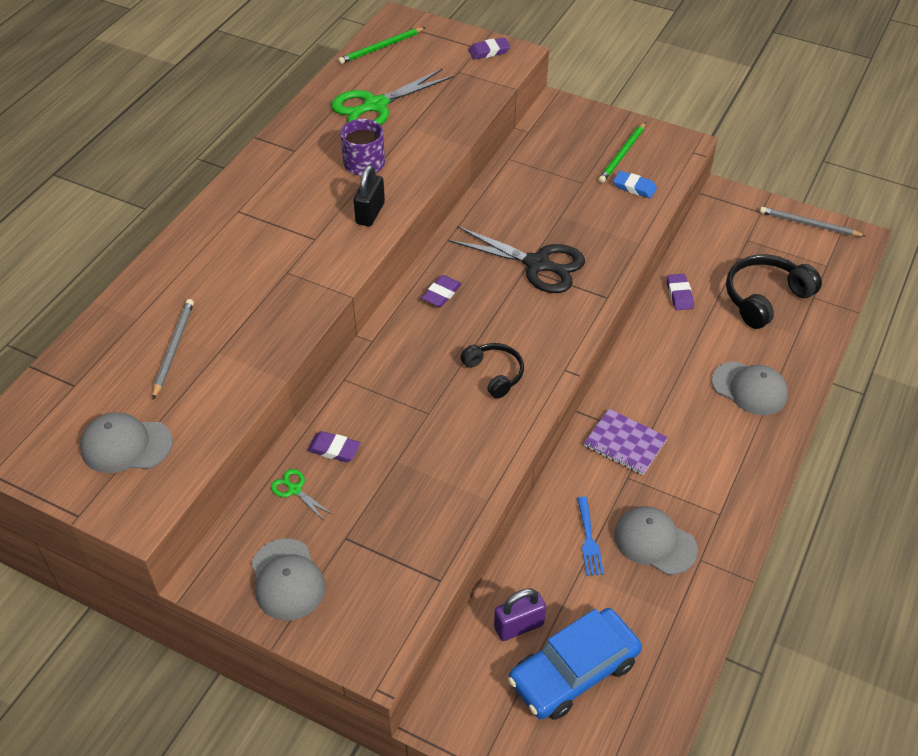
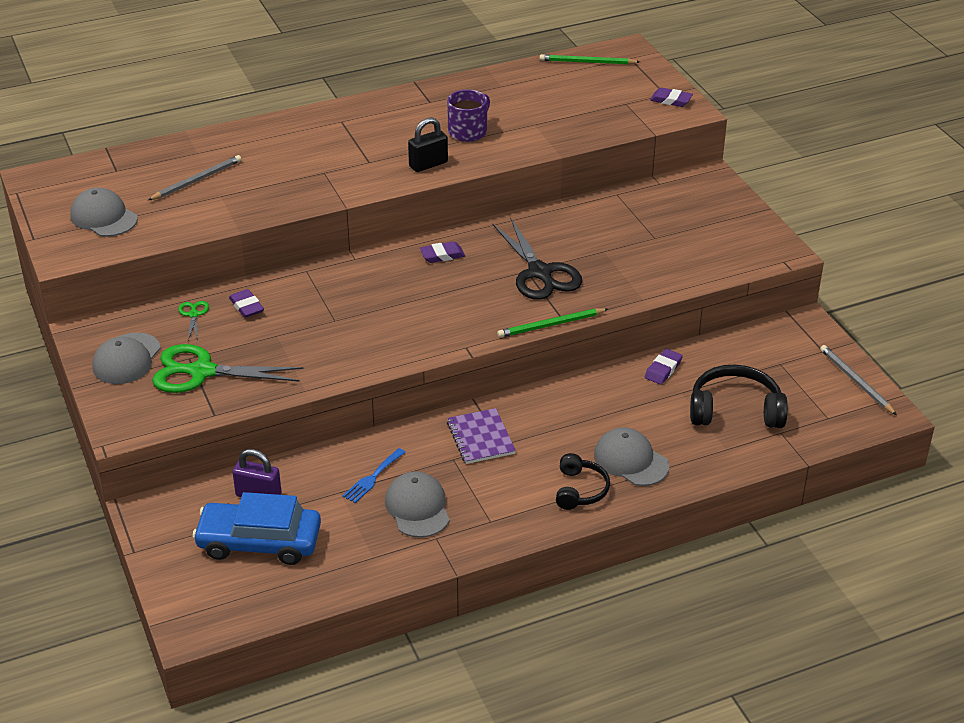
camera: 40 degrees right, 10 degrees down
green scissors [331,69,453,125] -> green scissors moved to [152,344,304,393]
black headphones [460,343,524,399] -> black headphones moved to [556,453,610,510]
green pencil [598,122,646,183] -> green pencil moved to [497,308,608,338]
blue eraser [613,171,657,198] -> none
grey cap [712,361,788,415] -> grey cap turned 150 degrees clockwise [594,427,669,486]

